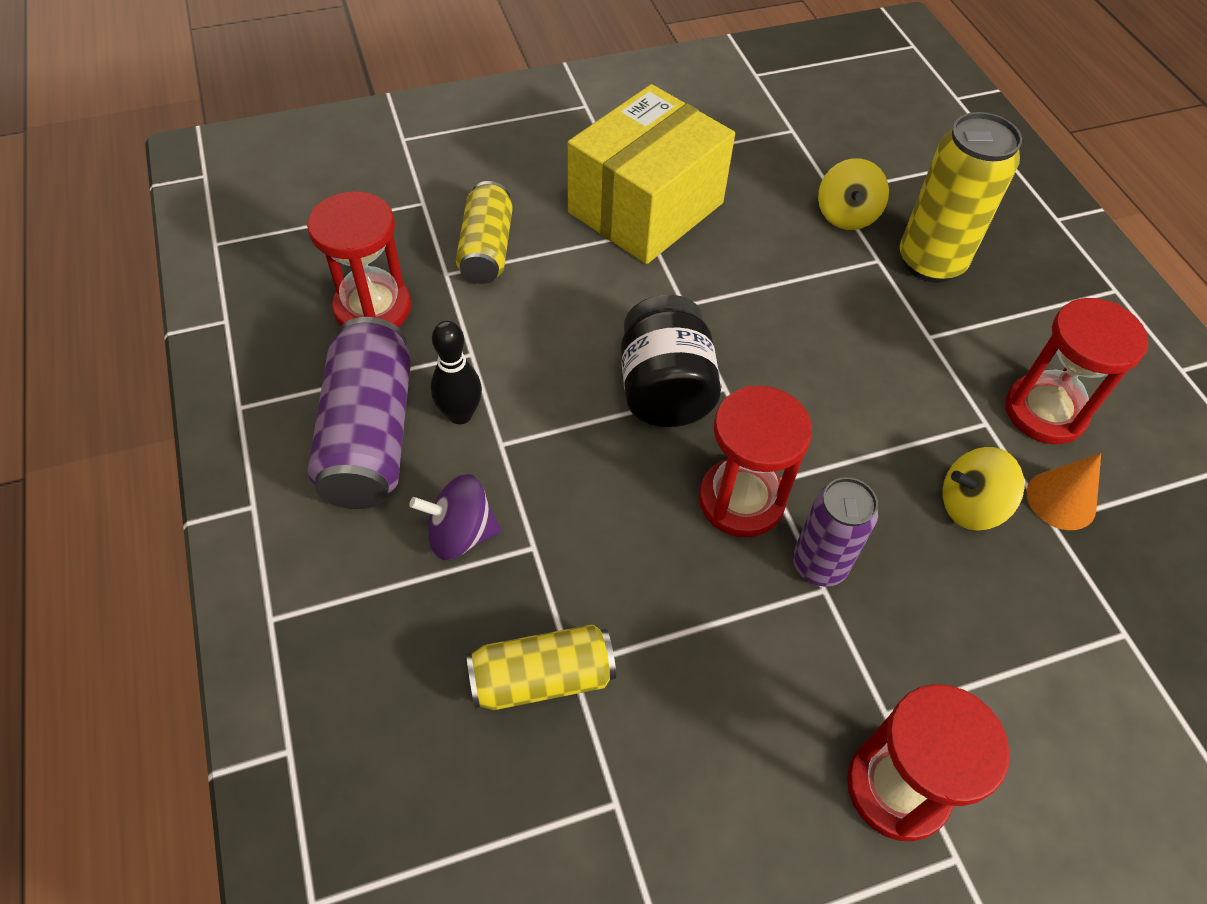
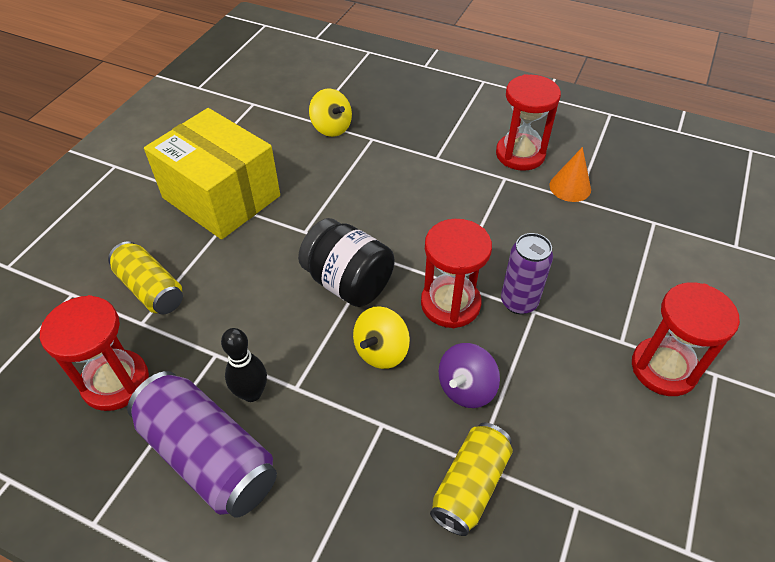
camera: 45 degrees left, 5 degrees down
purple spinning top [409,474,501,560] -> purple spinning top moved to [438,343,500,408]
yellow box [568,84,735,264] -> yellow box turned 45 degrees counterclockwise [144,108,280,240]
yellow can [900,112,1022,283] -> none
yellow spinning top [943,447,1025,531] -> yellow spinning top moved to [353,306,410,369]

